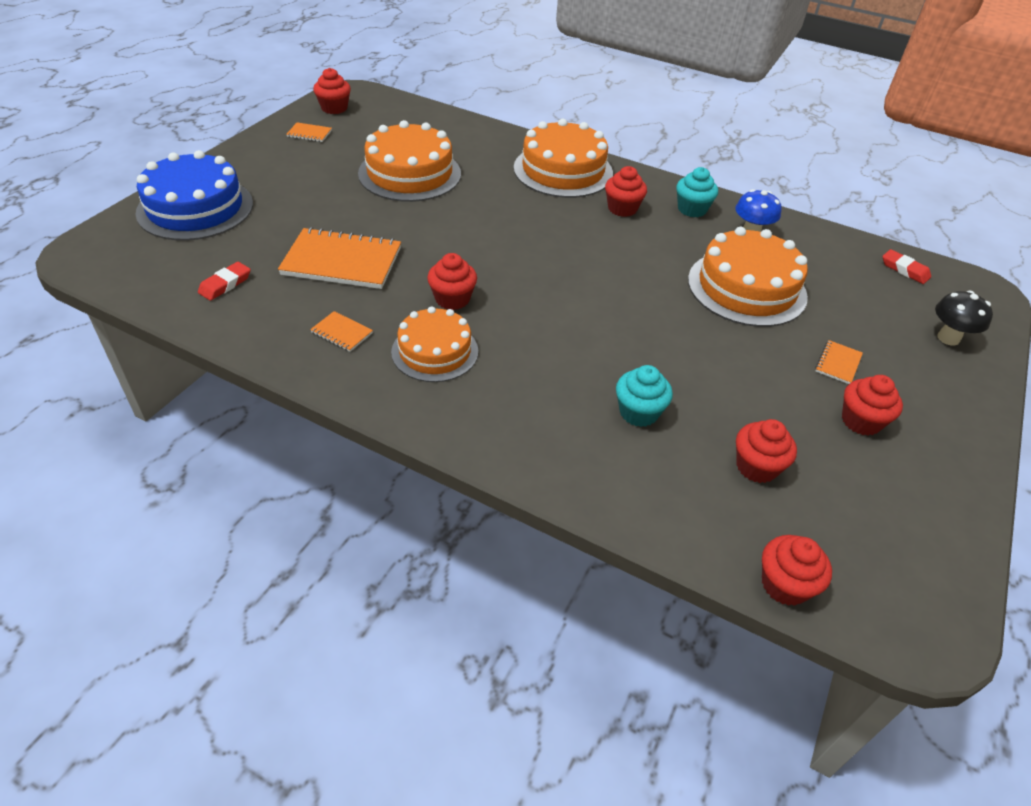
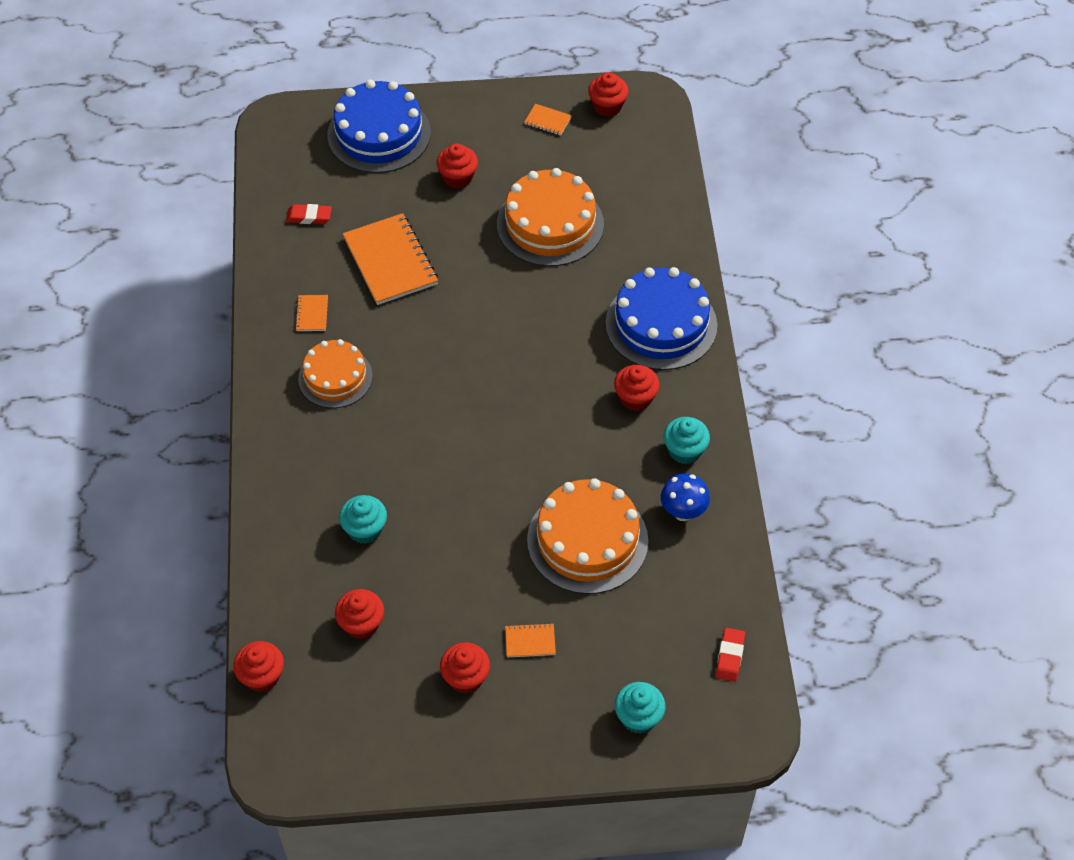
camera: 60 degrees right, 10 degrees up
orange notebook [286,122,332,142] -> orange notebook turned 45 degrees counterclockwise [525,104,572,136]
red cupcake [427,253,477,310] -> red cupcake moved to [436,144,478,189]
orange cake [514,119,613,198] -> blue cake [605,267,717,370]
black mushroom [935,291,993,346] -> turquoise cupcake [615,682,666,734]

